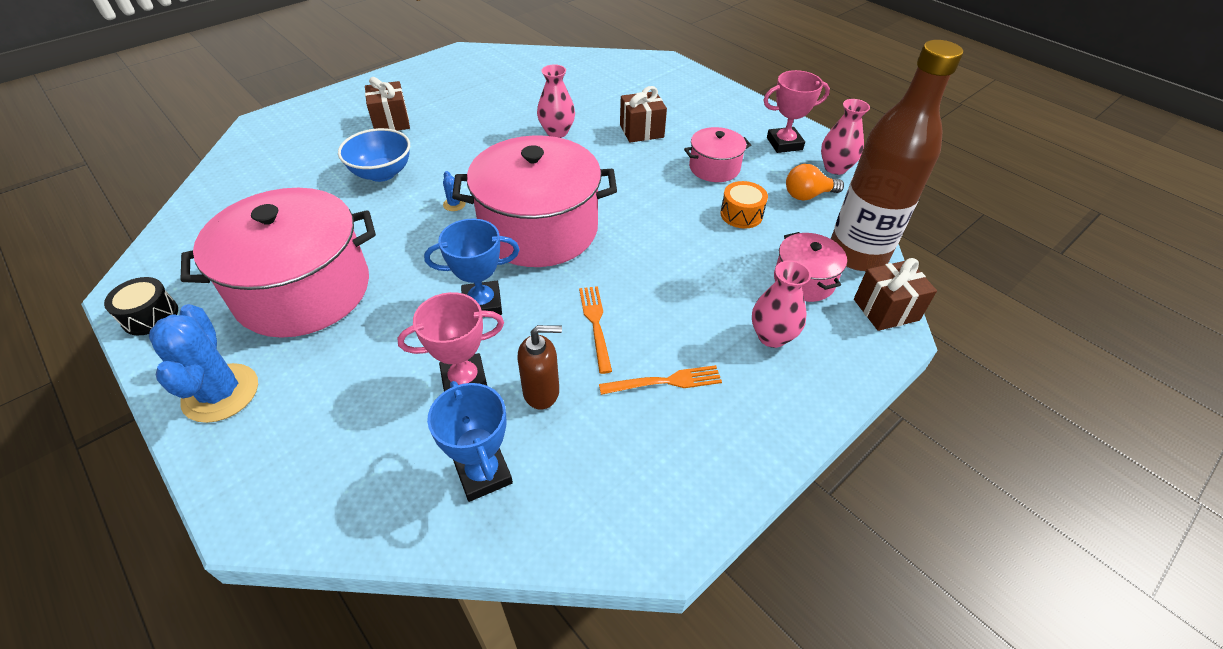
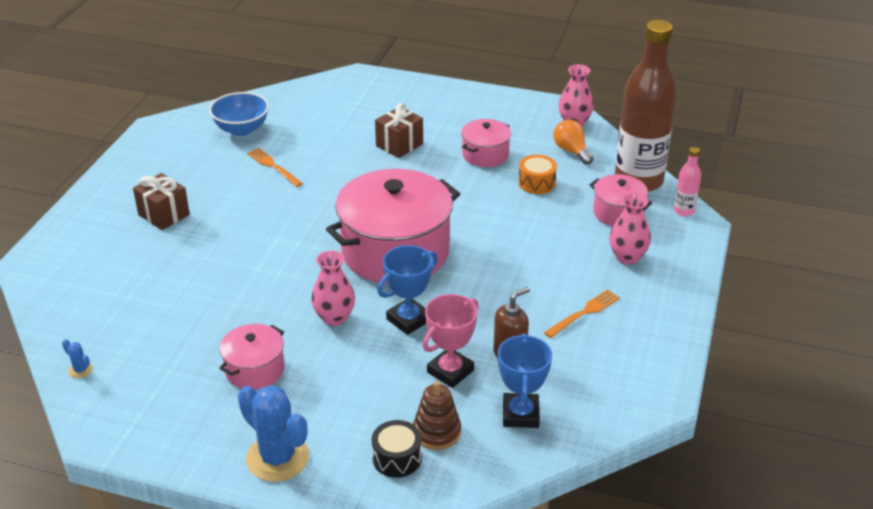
camera: 30 degrees left, 10 degrees down
black drum [104,277,178,335] -> black drum moved to [372,420,422,478]
pink pot [181,188,376,338] -> pink pot [219,324,285,390], size x0.49
blue bowl [338,128,410,182] -> blue bowl moved to [209,92,269,136]
blue trophy [427,381,513,502] -> blue trophy turned 60 degrees clockwise [498,333,552,428]
blue cactus [443,171,466,211] -> blue cactus moved to [62,339,93,378]
pink vase [537,64,575,138] -> pink vase moved to [311,251,355,326]
orange fork [579,286,612,374] -> orange fork moved to [247,148,303,187]
pink trophy [764,70,830,153] -> none
orange light bulb [786,164,844,201] -> orange light bulb turned 105 degrees clockwise [553,120,593,165]
brown gift [854,258,937,331] -> pink bottle [674,147,701,216]
none -> brown stacking toy [413,381,461,450]

